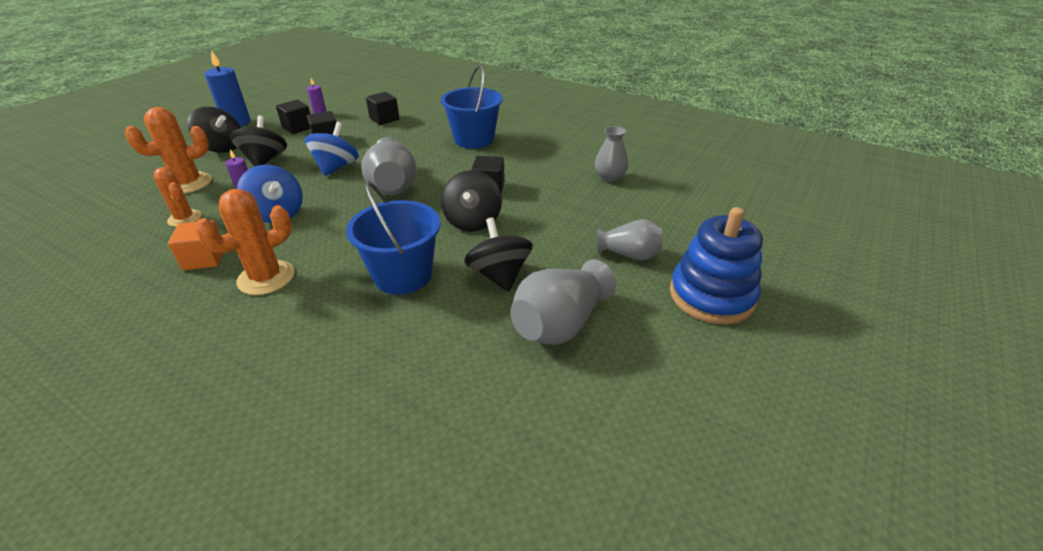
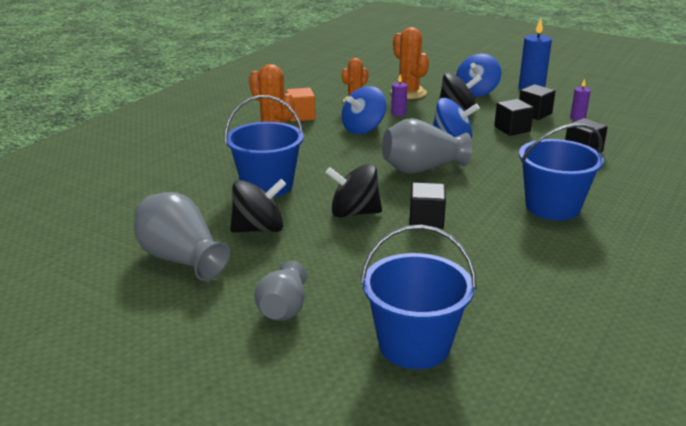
camera: 90 degrees right, 10 degrees down
black spinning top [187,107,241,153] -> blue spinning top [456,54,502,97]
grey vase [595,126,628,182] -> none
blue stacking toy [670,207,763,325] -> none
none -> blue bucket [361,225,476,369]

